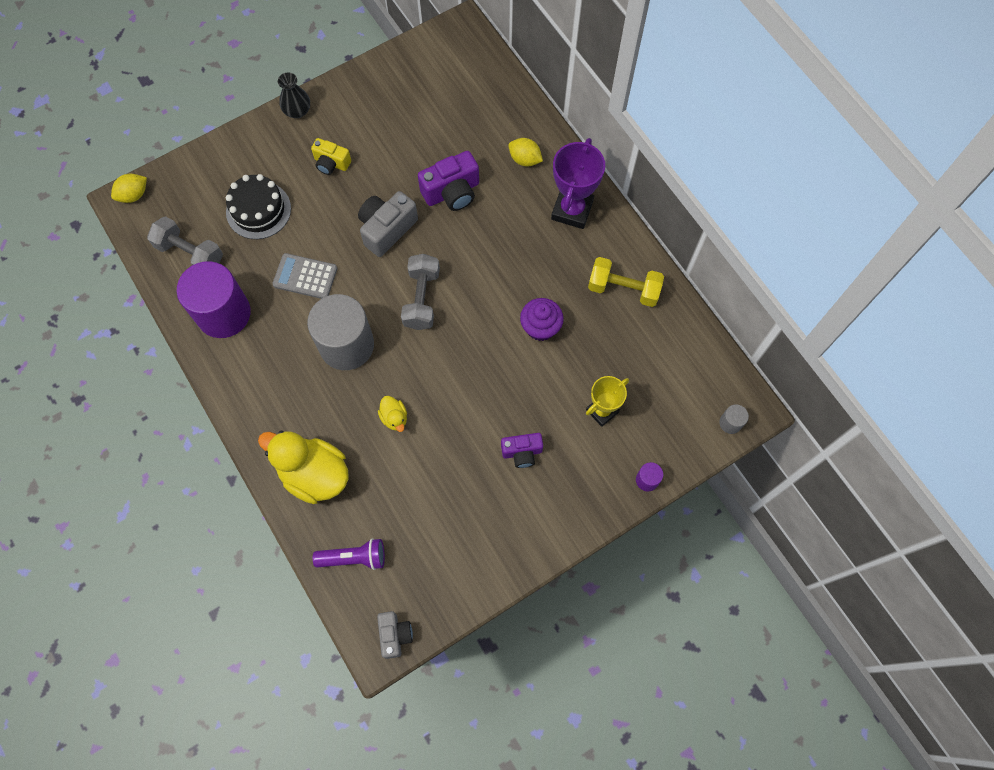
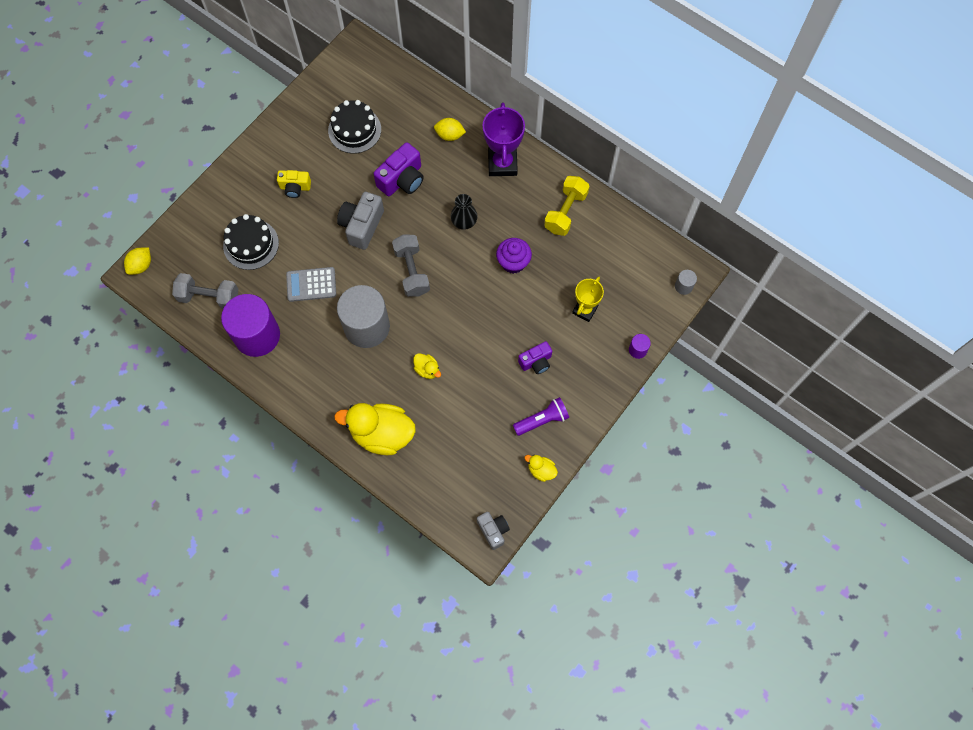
camera: 20 degrees left, 0 degrees up
black vase [278,72,310,118] -> black vase moved to [451,194,478,230]
purple flashlight [313,538,385,570] -> purple flashlight moved to [513,397,569,436]
yellow dumbbell [588,257,664,307] -> yellow dumbbell turned 60 degrees counterclockwise [544,176,590,236]
none -> black cake [328,100,381,153]
none -> yellow duck [525,455,558,482]

